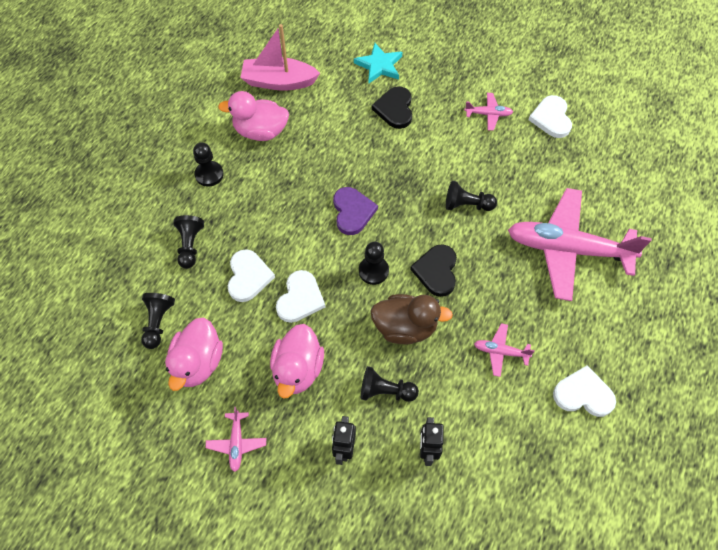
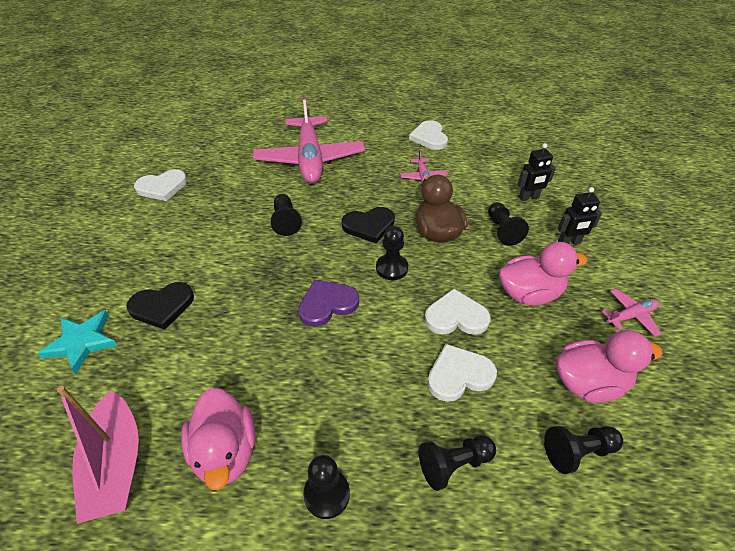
camera: 110 degrees left, 15 degrees down
pink plane [464,93,513,131] -> none

